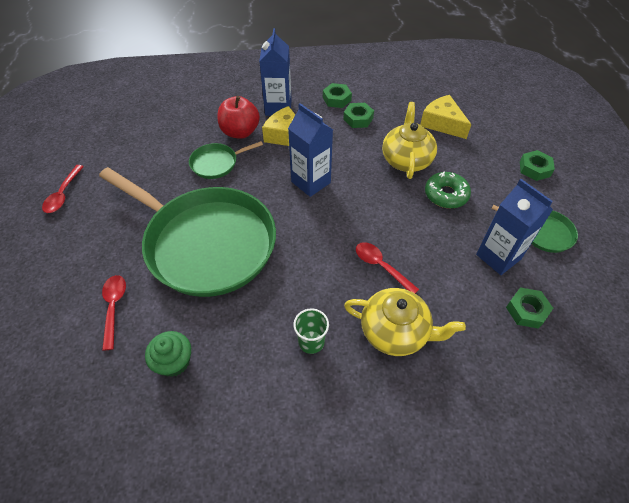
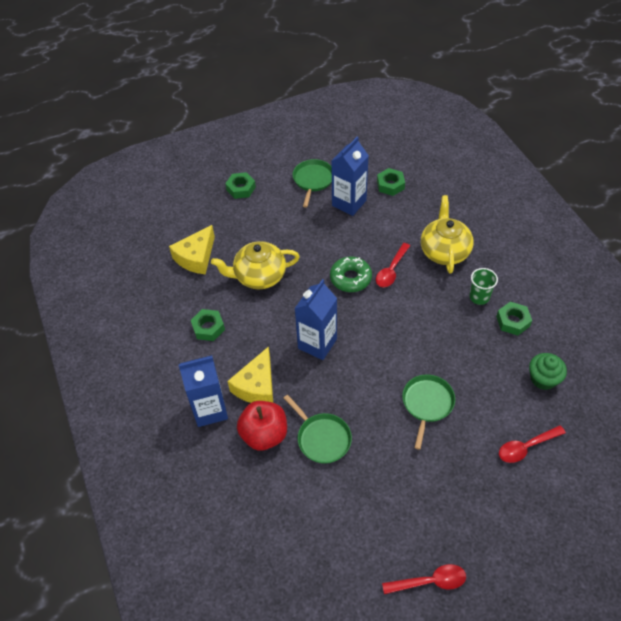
camera: 105 degrees left, 0 degrees up
green pan [99,167,276,297] -> green pan [402,375,455,450], size x0.42
green nut [323,83,352,108] -> green nut moved to [496,302,532,336]
green donut [425,172,471,208] -> green donut moved to [330,257,372,292]

